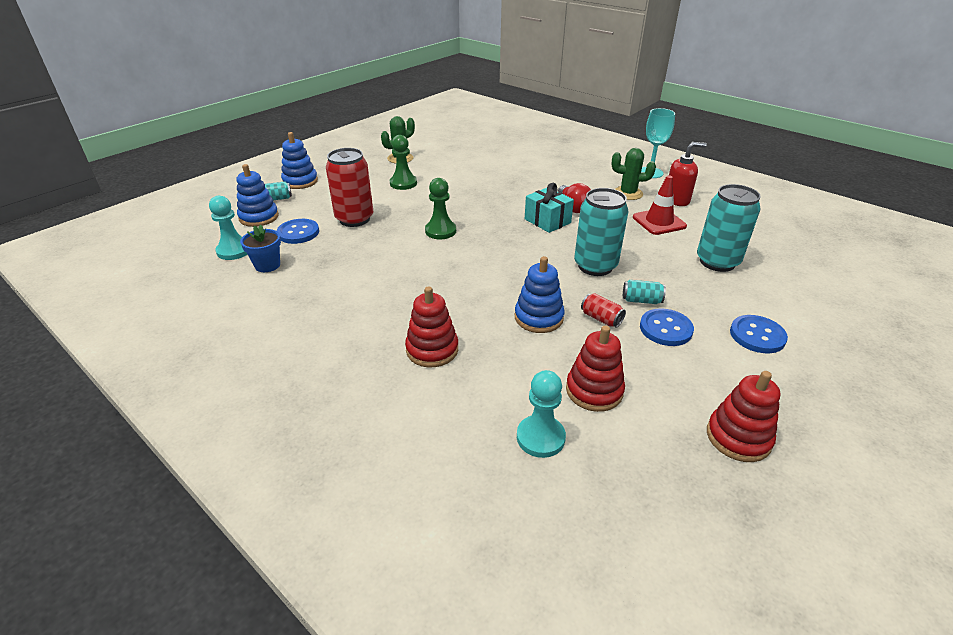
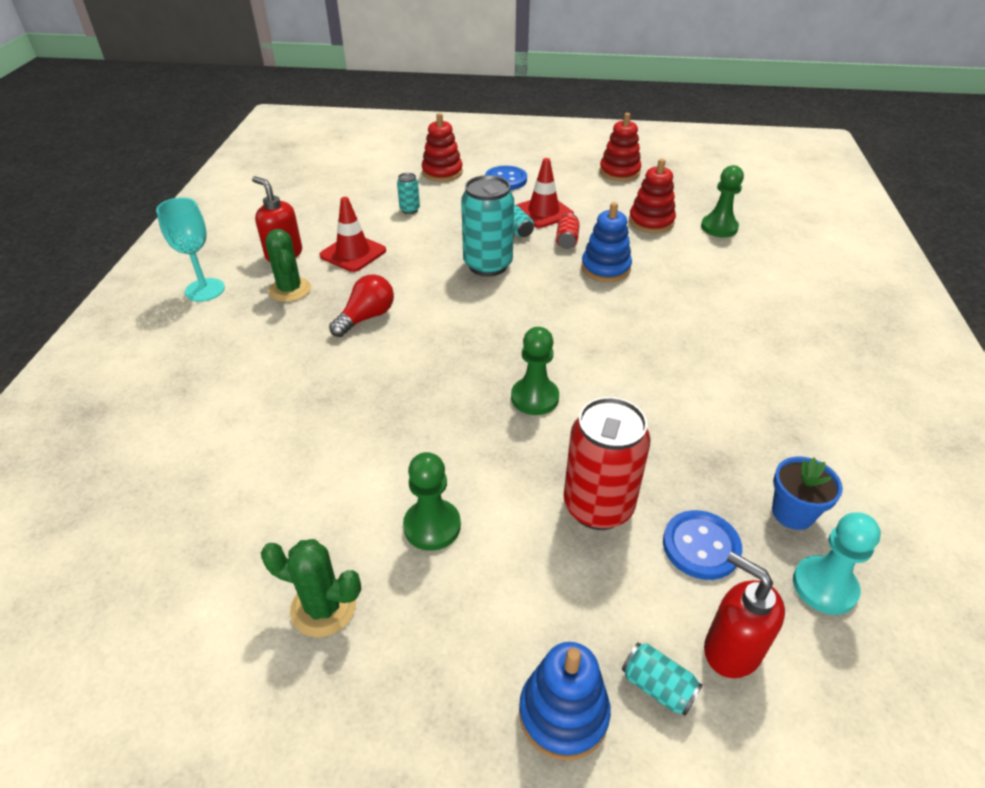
camera: 125 degrees left, 5 degrees up
blue stacking toy [237,164,279,227] -> red soap dispenser [704,552,785,678]
red stacking toy [405,286,458,367] -> red stacking toy moved to [422,113,463,182]
turquoise pawn [517,370,566,458] -> green pawn [701,165,744,237]
turquoise gift [525,183,574,233] -> none
blue button [640,308,694,346] -> red traffic cone [517,158,574,228]
turquoise can [697,184,761,272] -> turquoise can [397,173,420,214], size x0.46

